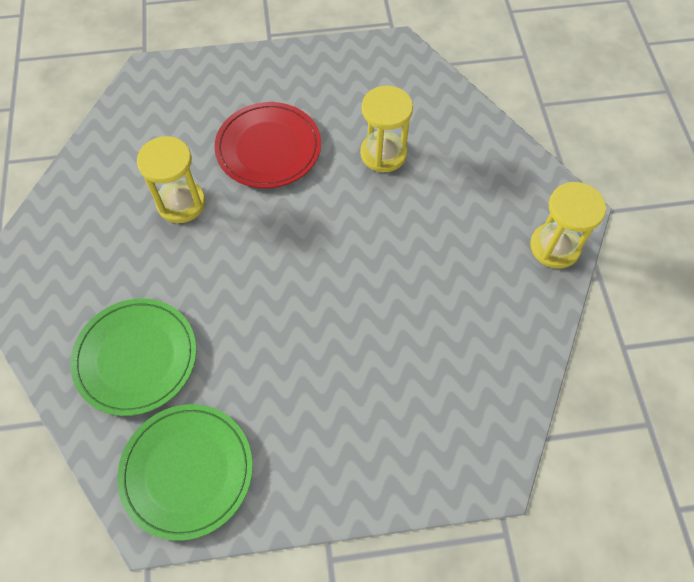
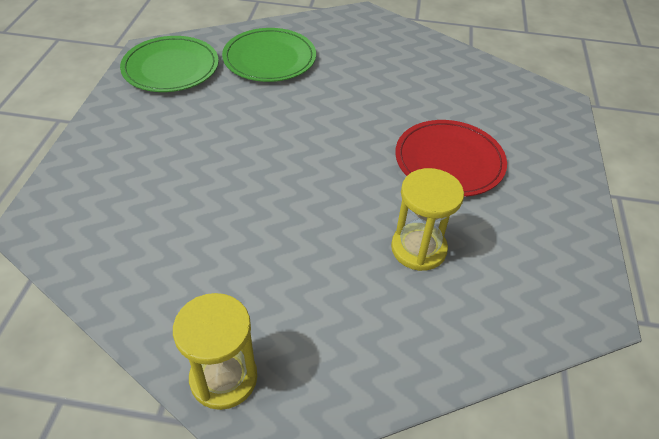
camera: 105 degrees right, 15 degrees down
yellow hourglass [137,136,205,223] -> none

